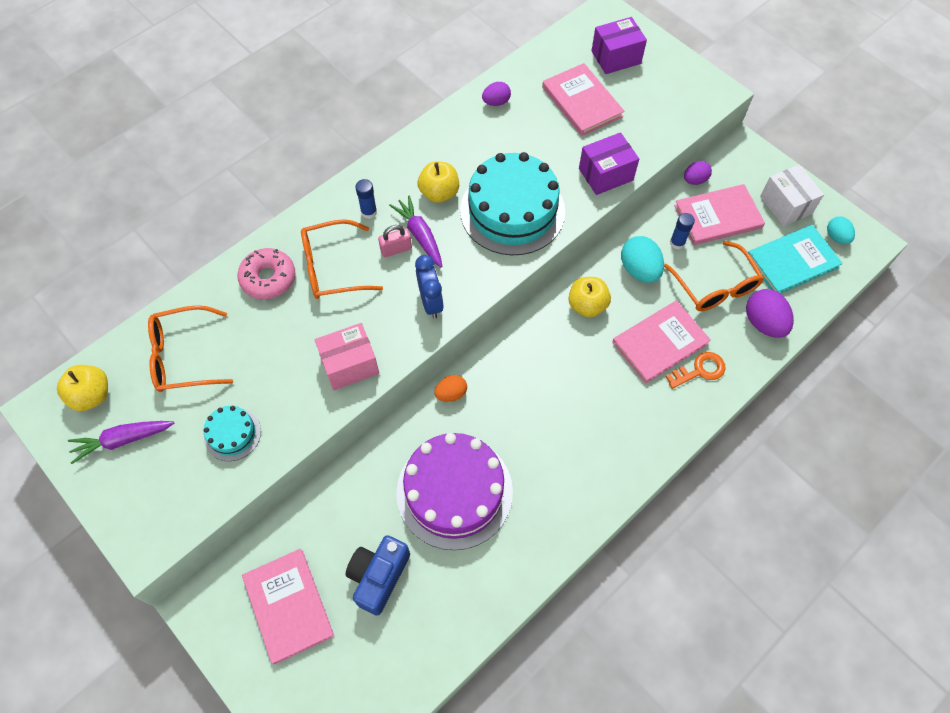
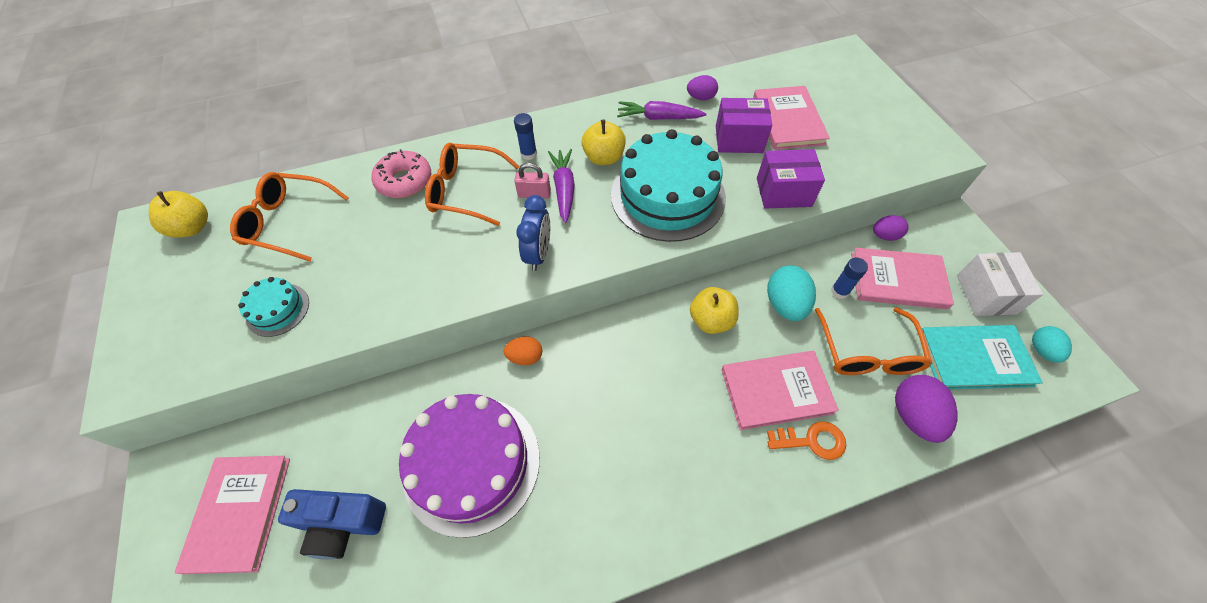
camera: 25 degrees right, 5 degrees down
purple carrot [68,421,174,464] -> purple carrot moved to [617,101,707,120]
pink box [315,323,379,390] -> none
blue camera [345,535,410,616] -> blue camera turned 135 degrees counterclockwise [278,489,386,560]
purple box [592,17,647,74] -> purple box moved to [716,98,772,153]

